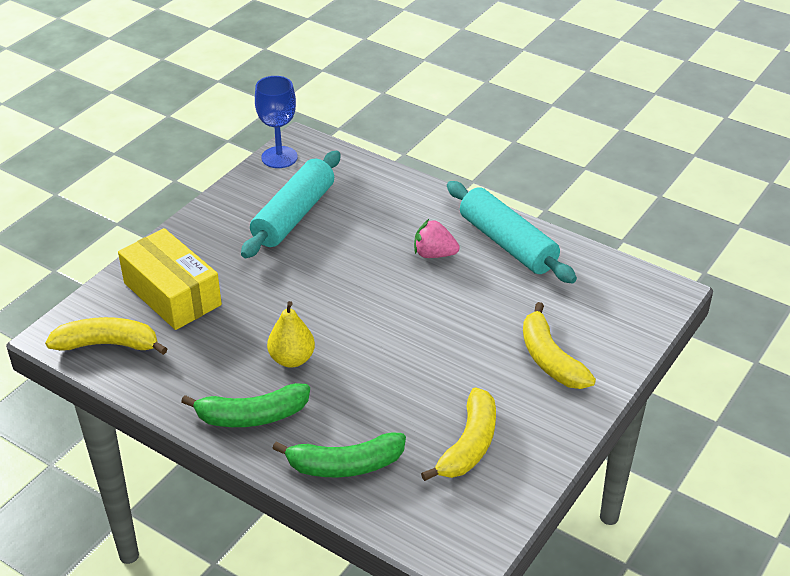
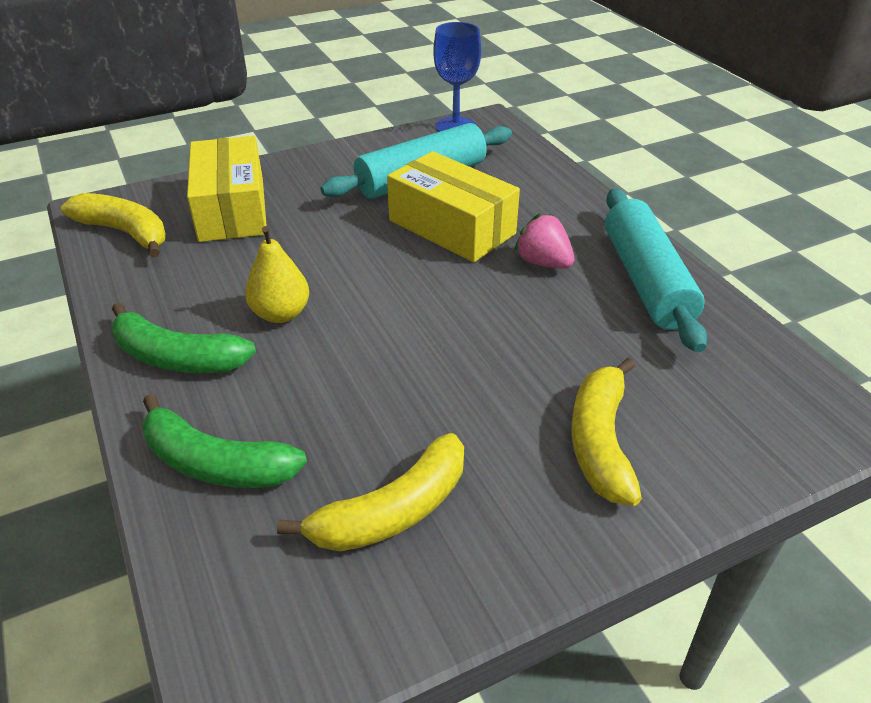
camera: 30 degrees right, 0 degrees up
none -> yellow box [387,151,520,262]

